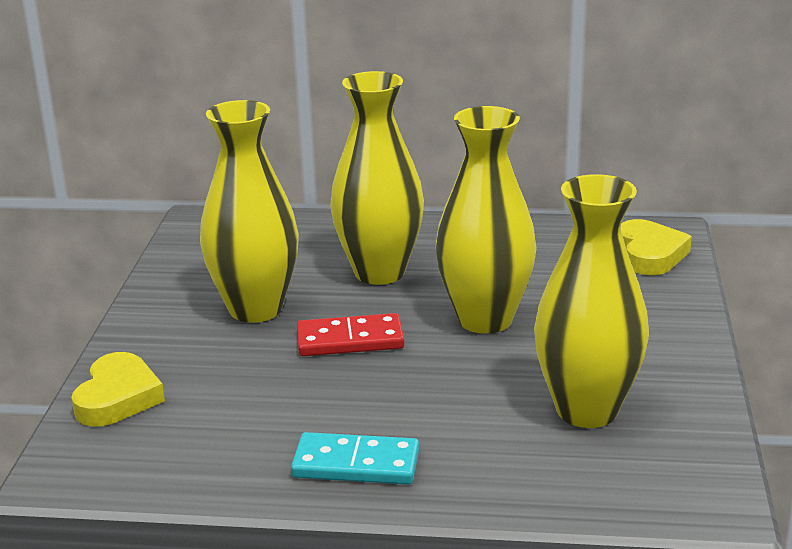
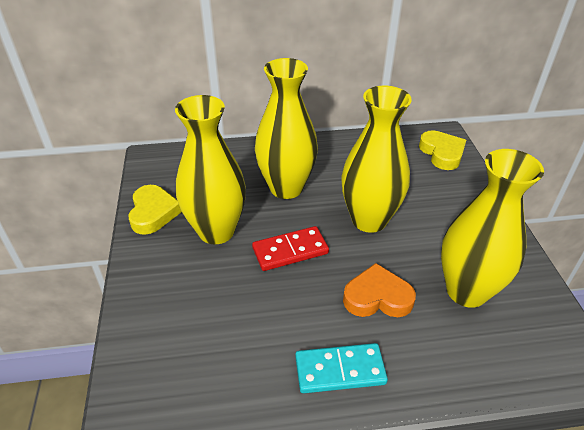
camera: 15 degrees left, 15 degrees up
yellow heart [71,352,165,427] -> yellow heart moved to [128,185,182,235]
none -> orange heart [343,263,416,317]

